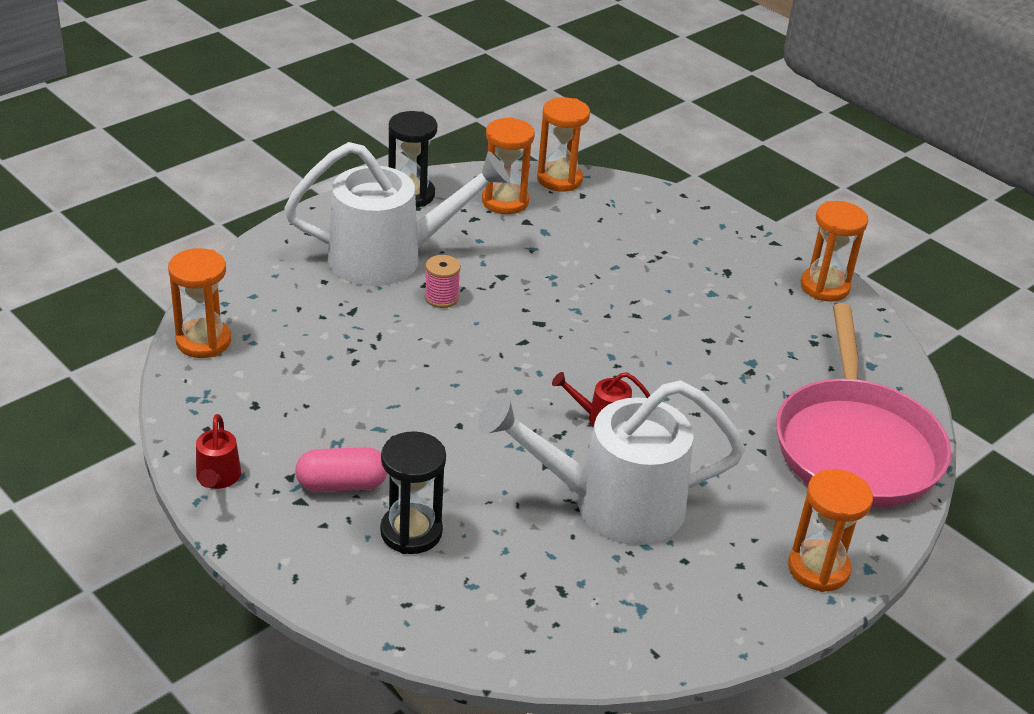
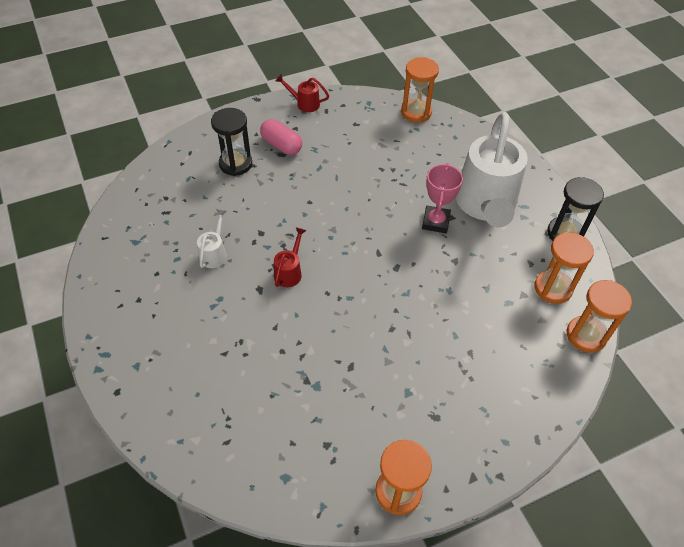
camera: 110 degrees right, 15 degrees up
pink capsule [295,447,387,492] -> pink capsule turned 60 degrees counterclockwise [260,119,302,155]
pink spool [425,255,461,308] -> pink trophy [422,163,463,233]
white watering can [478,380,745,545] -> white watering can [197,209,227,268], size x0.41
pink pan [776,303,951,507] -> none
orange hourglass [788,469,873,592] -> none

